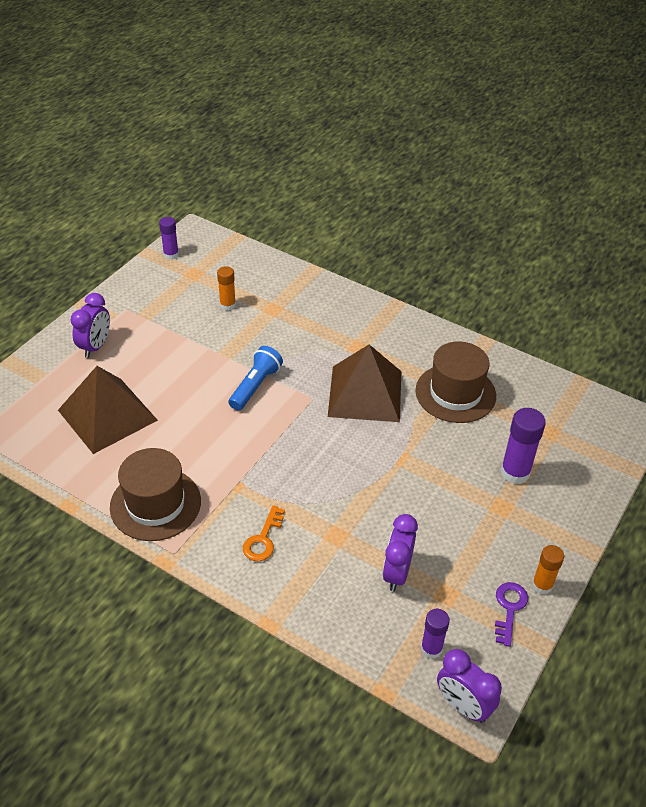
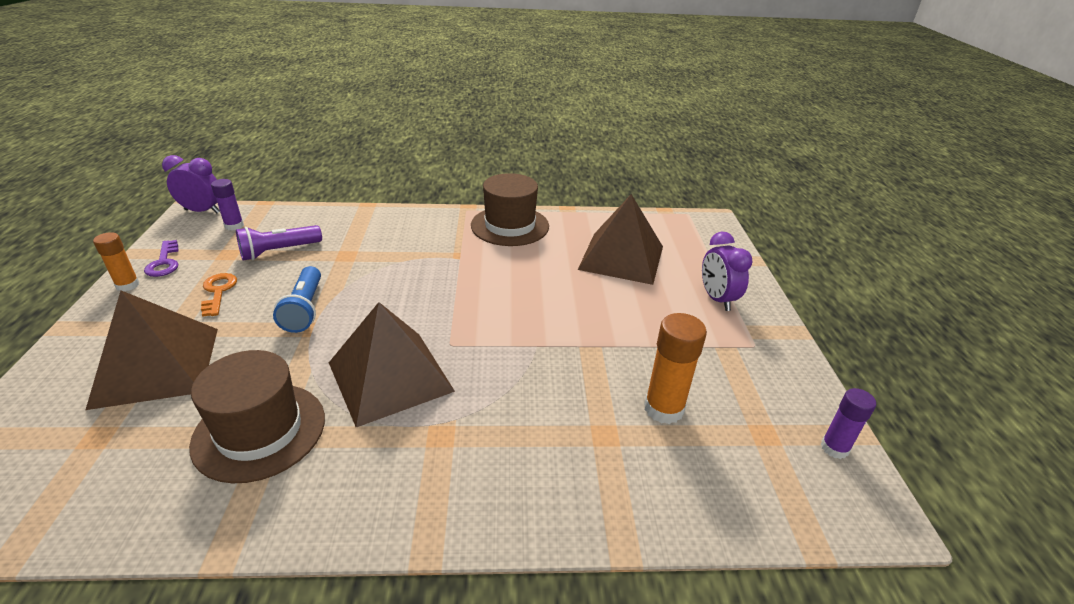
camera: 145 degrees right, 10 degrees down
orange glue stick [217,266,236,311] -> orange glue stick [644,313,707,424], size x1.58
blue flashlight [229,346,283,410] -> blue flashlight moved to [273,266,321,333]
orange key [243,505,285,561] -> orange key moved to [201,273,237,317]
purple clock [382,514,418,591] -> purple flashlight [236,225,322,261]
purple glue stick [500,408,546,484] -> brown pyramid [86,291,218,410]

